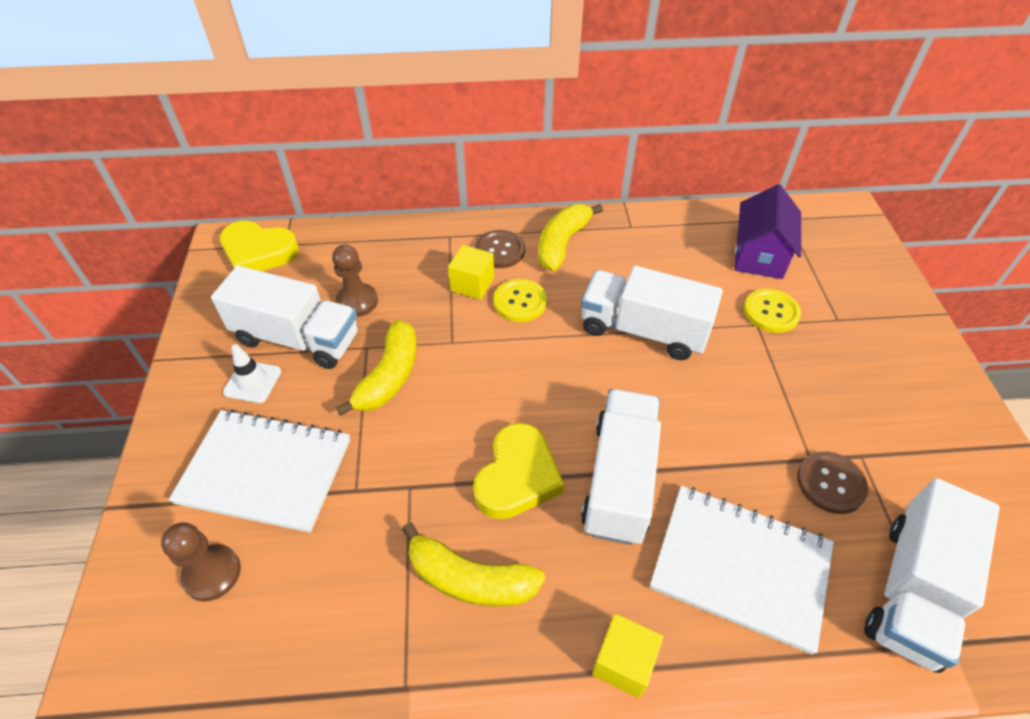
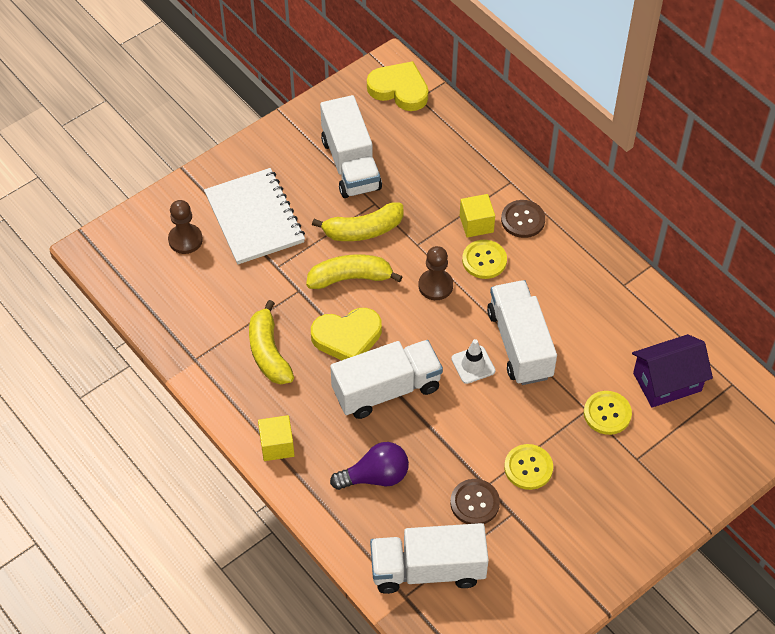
camera: 55 degrees right, 5 degrees up
yellow heart [220,221,299,271] -> yellow heart turned 135 degrees clockwise [367,61,428,111]
white traffic cone [223,344,281,403] -> white traffic cone moved to [451,339,495,384]
brown pawn [332,245,378,317] -> brown pawn moved to [419,246,453,300]
yellow banana [539,204,603,271] -> yellow banana moved to [306,254,403,289]
white notebook [650,486,834,654] -> purple light bulb [330,442,409,490]
none -> yellow button [504,444,553,490]

